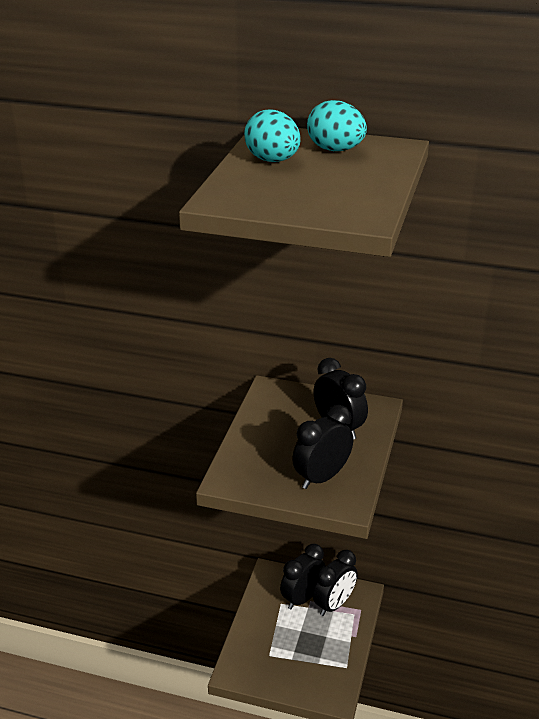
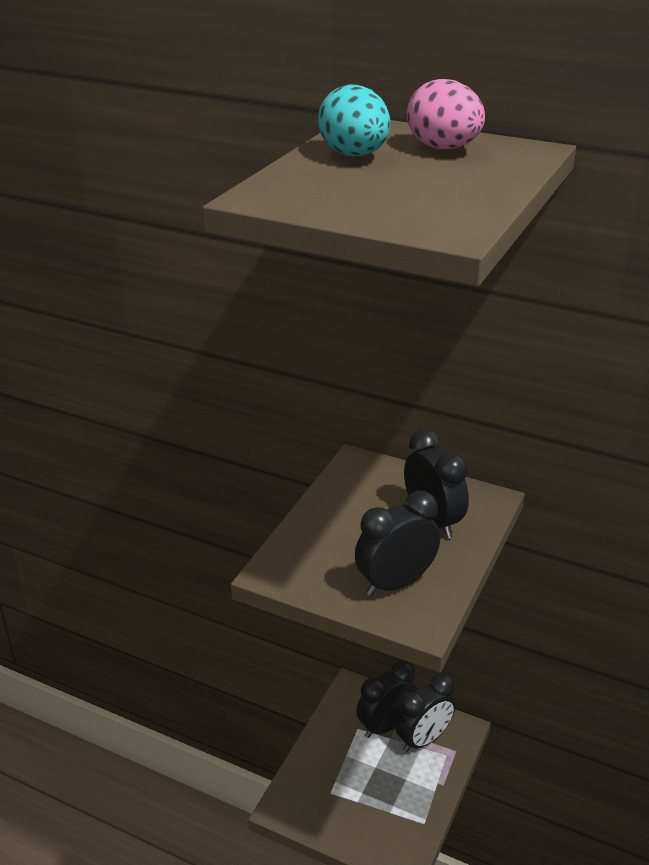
camera: 10 degrees right, 0 degrees up
turquoise egg [307,100,367,151] -> pink egg [407,79,485,149]

